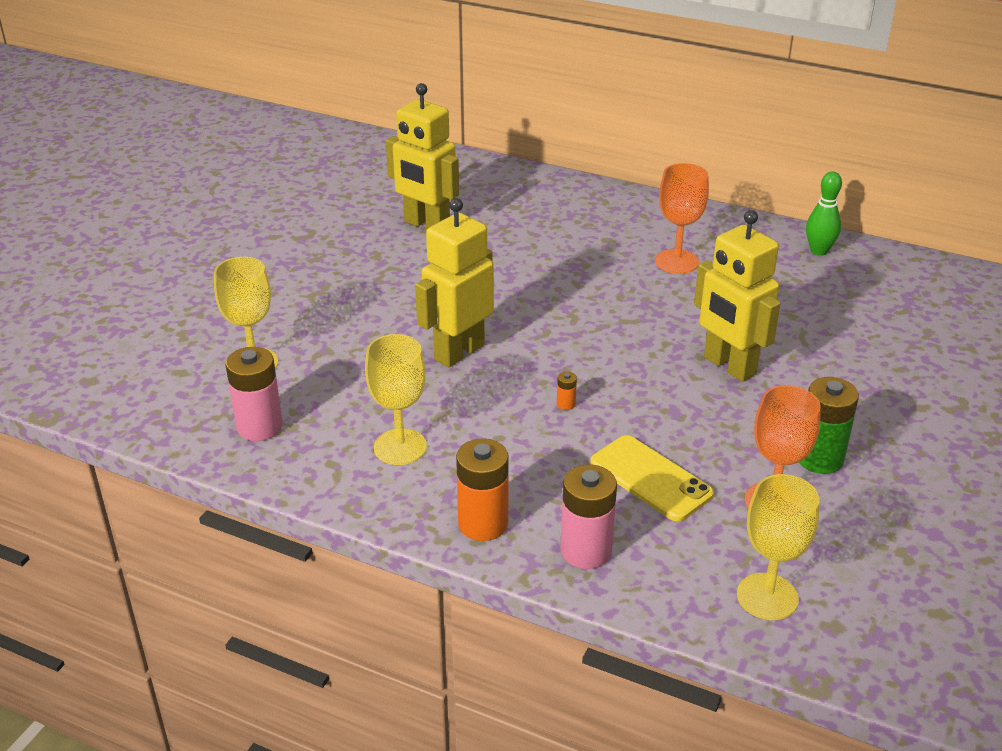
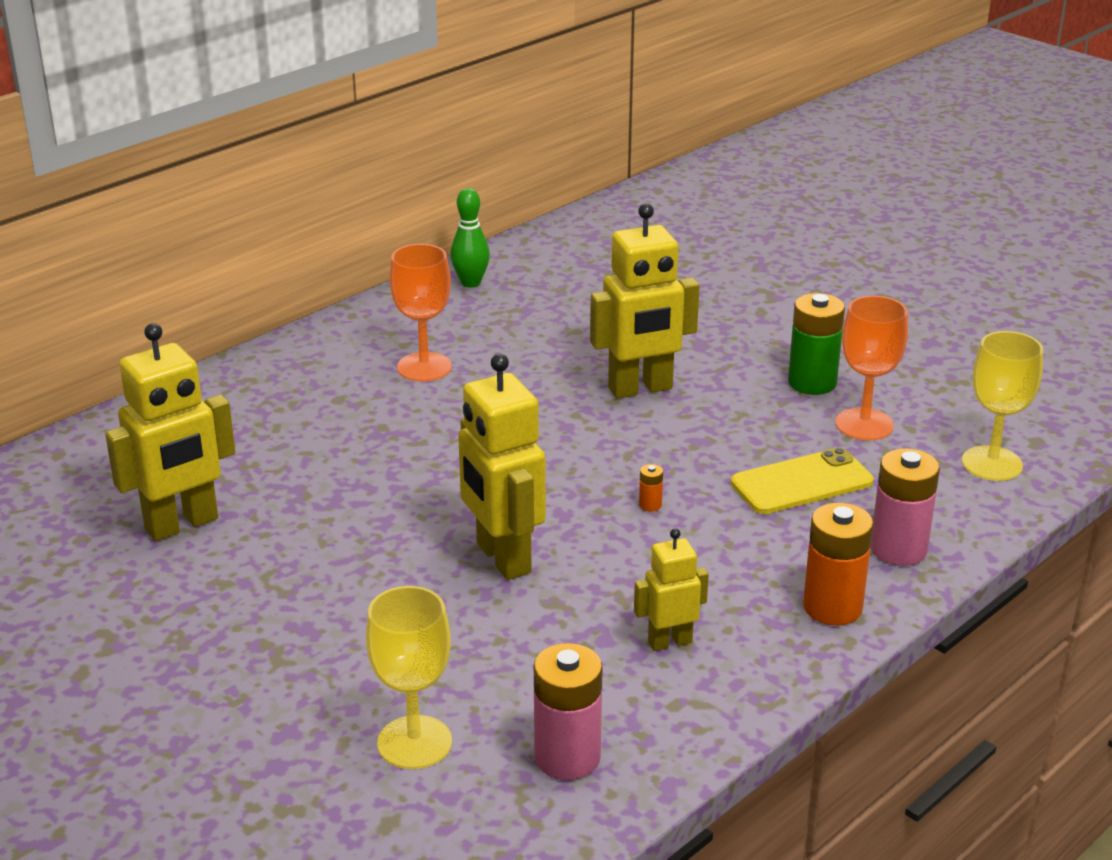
camera: 70 degrees left, 5 degrees down
yellow goblet [365,334,427,465] -> yellow robot [634,528,709,651]

